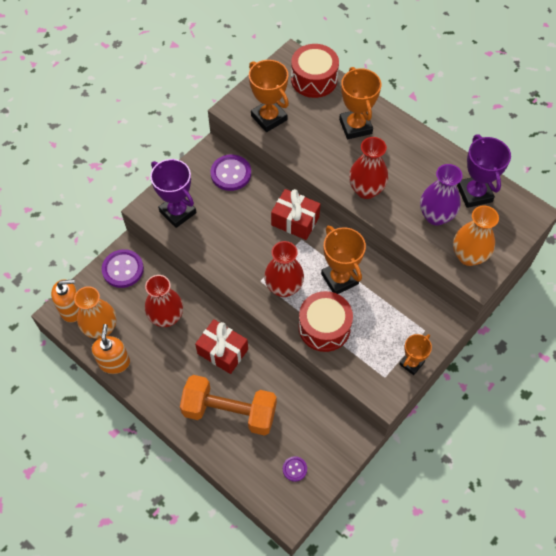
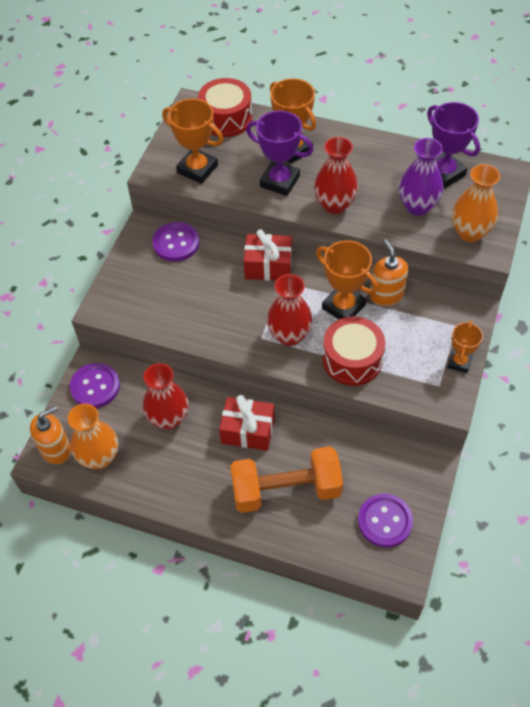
camera: 20 degrees left, 5 degrees down
orange soap dispenser [92,324,130,374] -> orange soap dispenser moved to [370,239,408,306]
purple trophy [150,159,196,228] -> purple trophy moved to [246,111,313,196]
purple button [283,456,307,482] -> purple button [358,494,413,548], size x1.89

